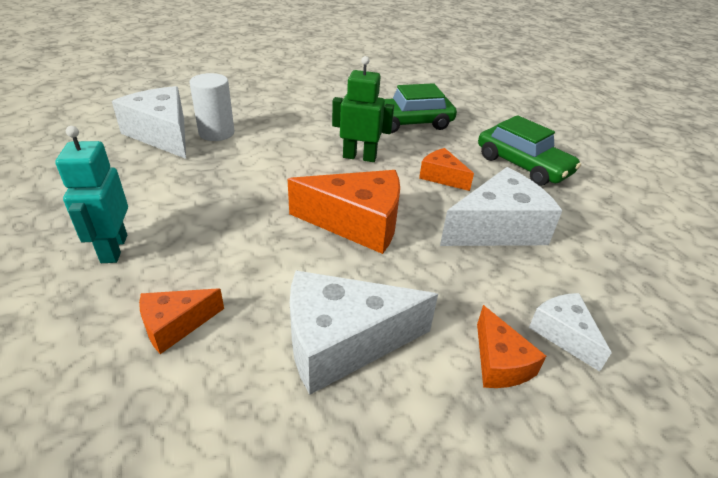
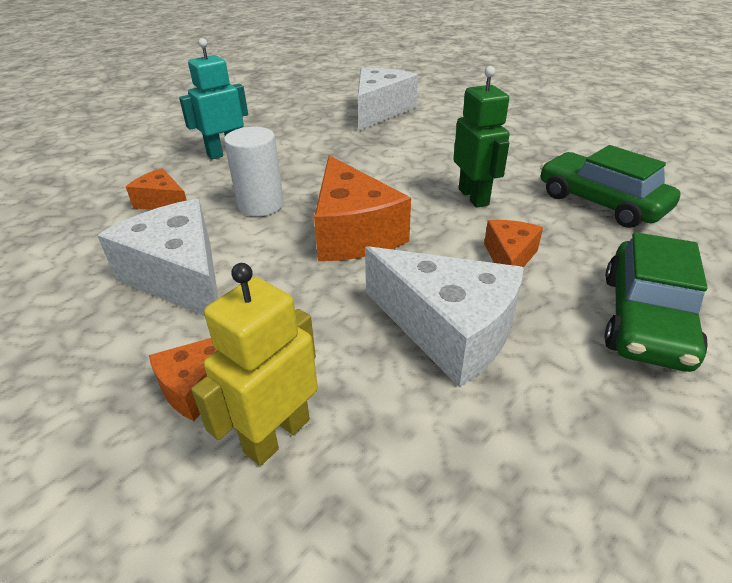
camera: 65 degrees right, 0 degrees up
white cylinder [189,73,234,141] -> white cylinder moved to [224,127,284,216]
white cheese [529,293,612,372] -> yellow robot [191,263,318,466]

